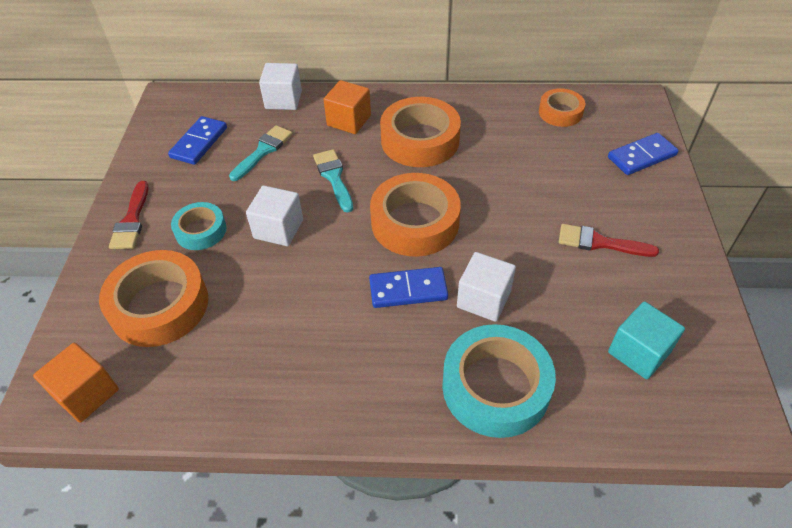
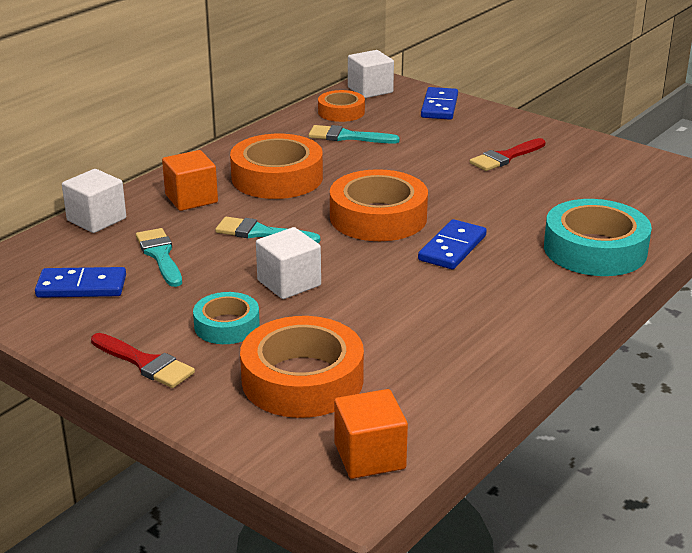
camera: 55 degrees left, 20 degrees down
blue domino [168,116,227,165] -> blue domino turned 60 degrees counterclockwise [35,267,126,298]
white cube [457,252,516,322] -> white cube moved to [348,50,394,98]
turquoise cube [608,301,685,379] -> none
none -> turquoise brush [308,125,400,143]

